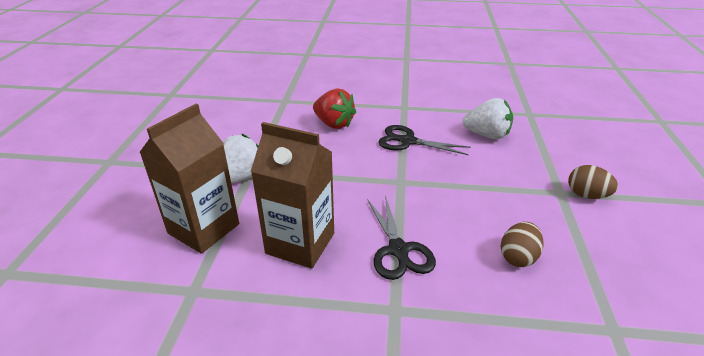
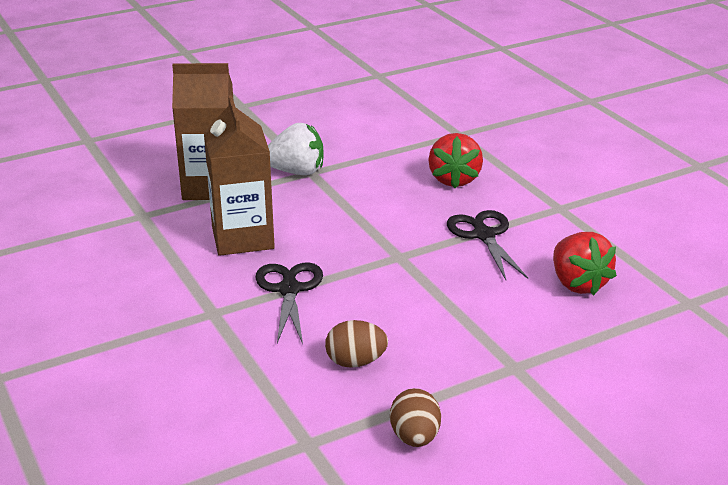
camera: 55 degrees right, 5 degrees down
black scissors [367,195,436,280] -> black scissors turned 135 degrees clockwise [255,262,323,344]
white strawberry [463,98,513,139] -> red strawberry [553,232,617,296]
brown egg [568,165,618,199] -> brown egg moved to [390,388,441,447]

